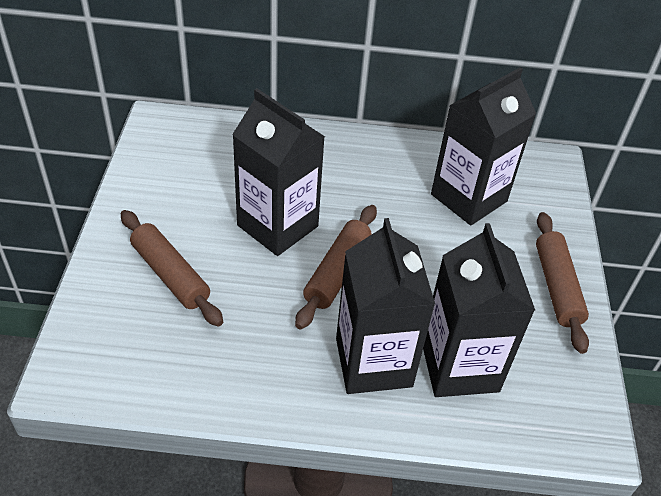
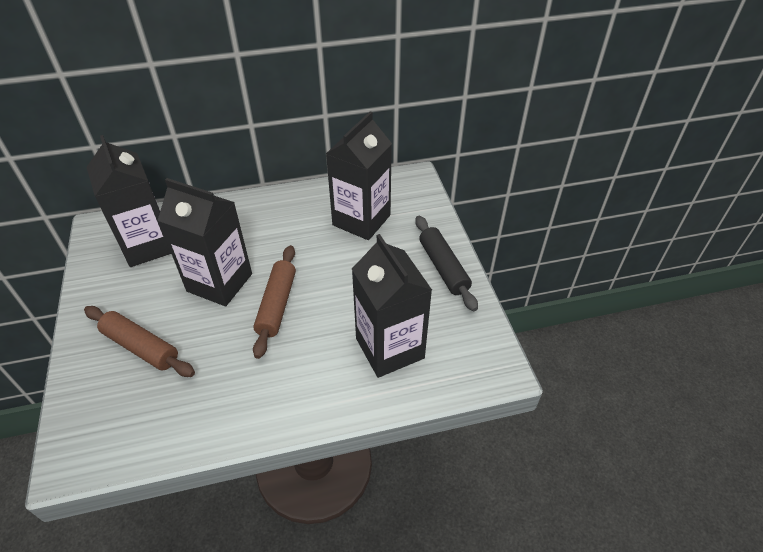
camera: 15 degrees left, 0 degrees up
black carton [336,218,435,394] -> black carton moved to [86,135,171,267]
brown rolling pin [536,212,589,354] -> black rolling pin [415,216,478,311]

